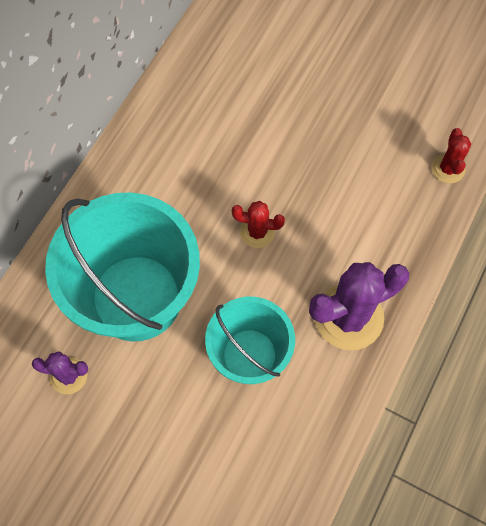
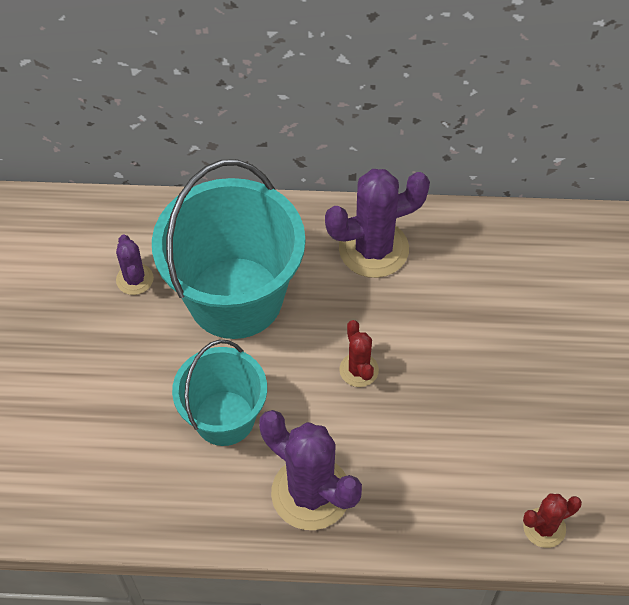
camera: 65 degrees right, 10 degrees down
none -> purple cactus [325,169,430,278]

